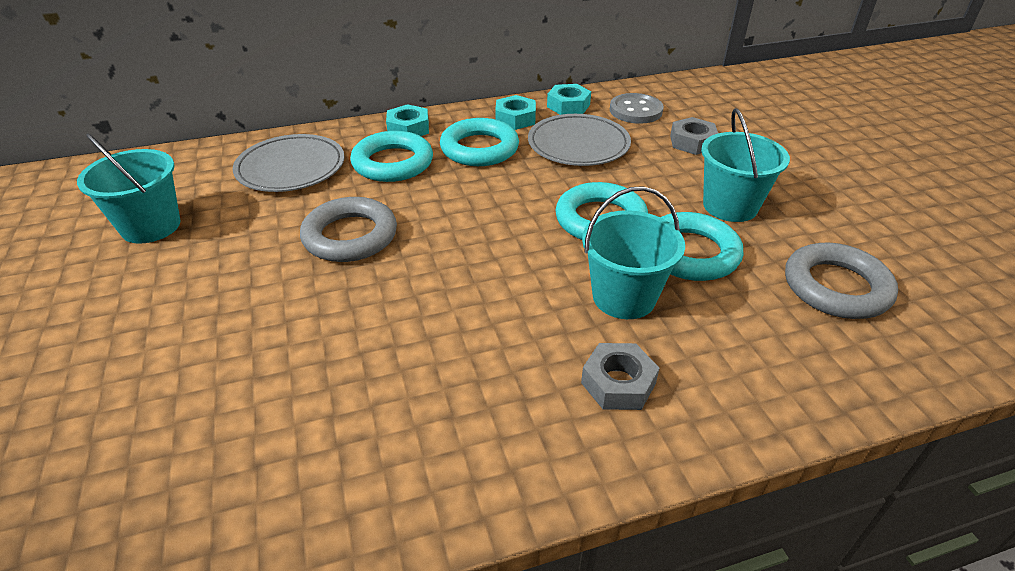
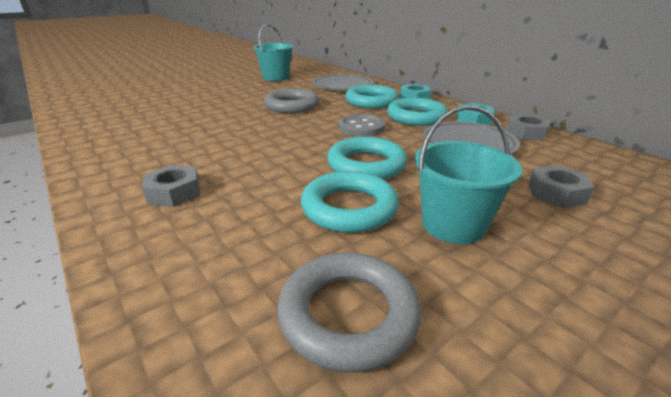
camera: 70 degrees right, 10 degrees down
turquoise nut [547,84,591,115] -> grey nut [506,115,551,140]
turquoise bucket [582,186,685,319] -> none
grey button [610,93,664,124] -> grey button moved to [339,114,385,137]

